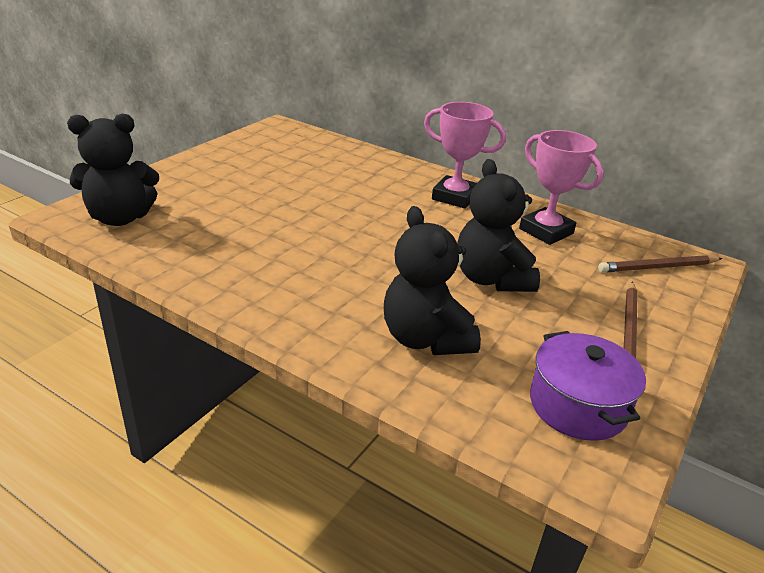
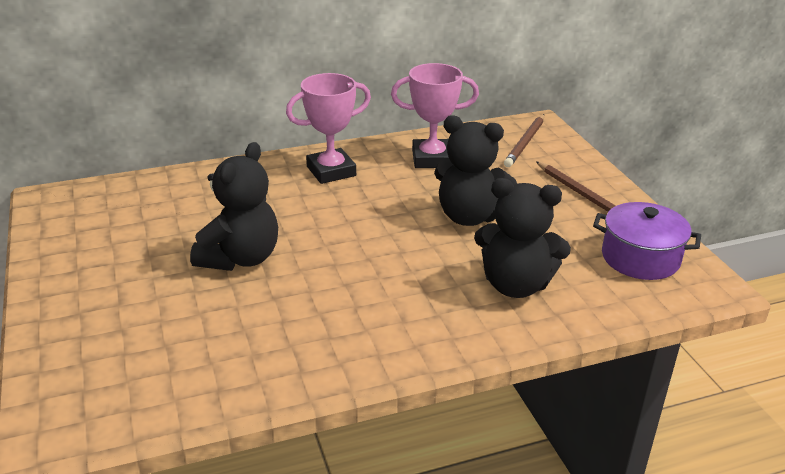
camera: 50 degrees left, 0 degrees up
black teddy bear [67,114,159,226] -> black teddy bear moved to [190,142,278,271]

